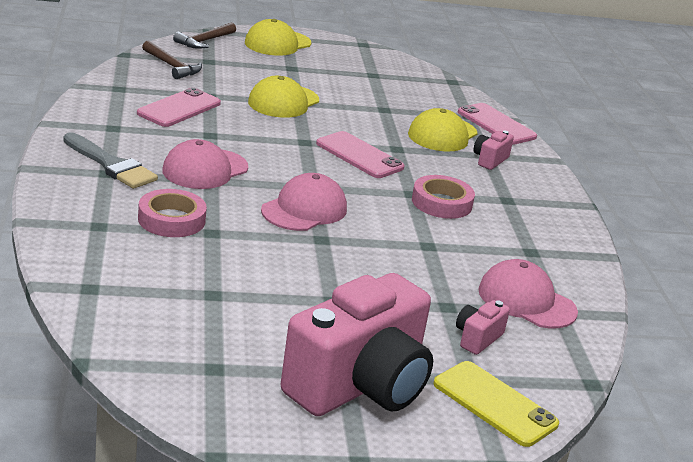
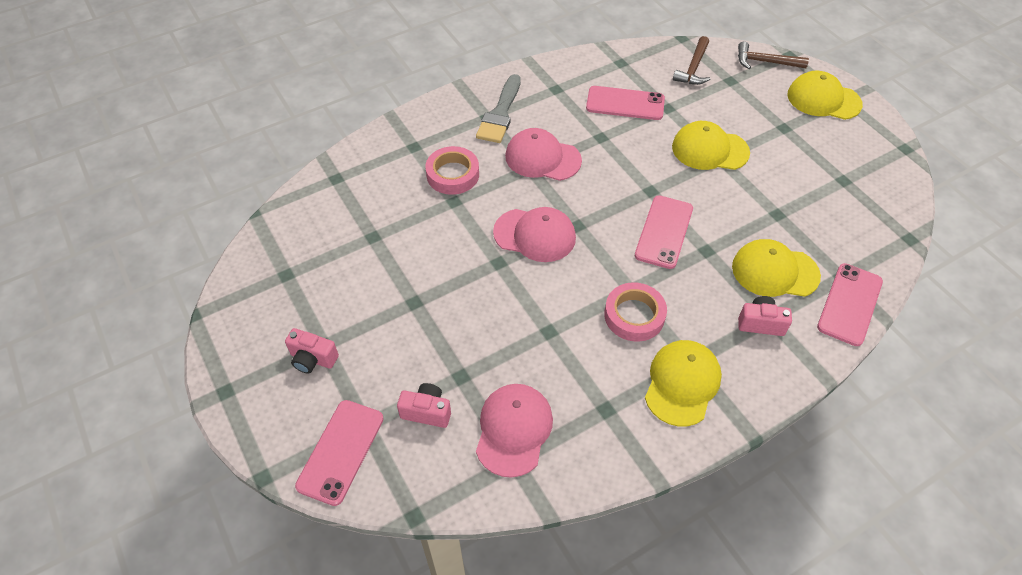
camera: 70 degrees right, 25 degrees up
pink camera [281,273,433,416] -> pink camera [285,328,339,374], size x0.40
yellow phone [433,361,559,447] -> pink phone [295,400,384,506]
none -> yellow cap [645,340,722,427]

